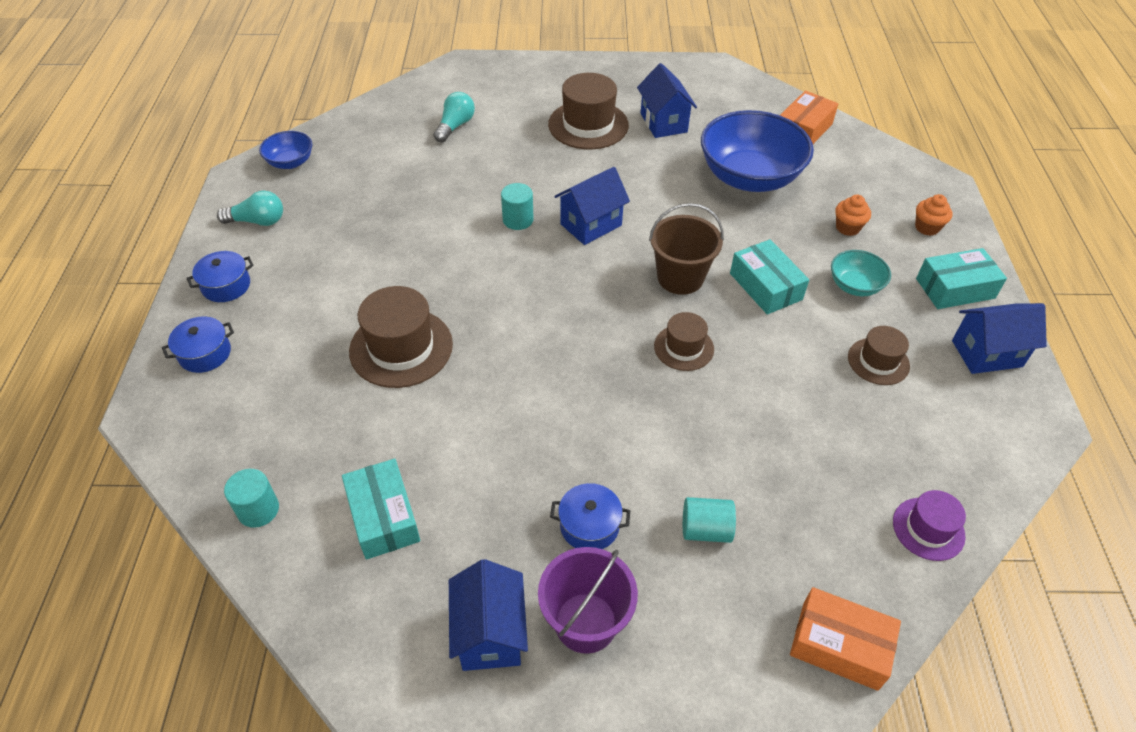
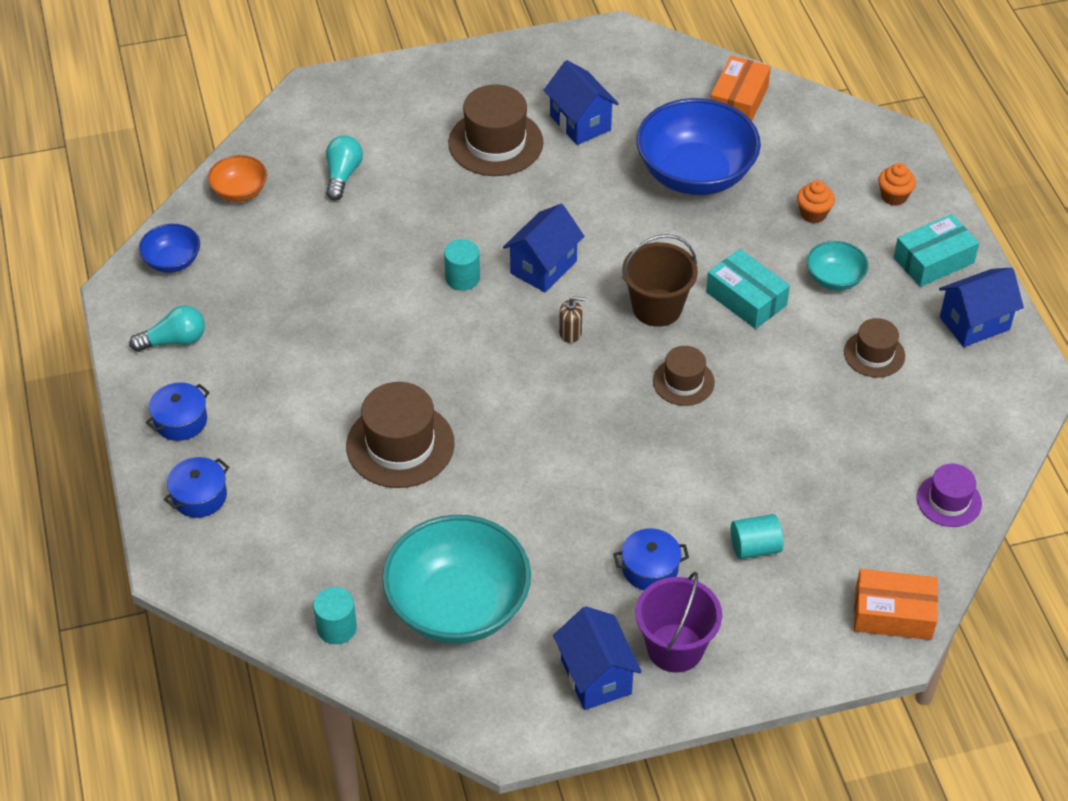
camera: 15 degrees left, 0 degrees up
turquoise box [342,459,420,560] -> turquoise bowl [382,515,531,644]
none -> orange bowl [208,155,267,202]
none -> brown soap dispenser [559,296,585,343]

